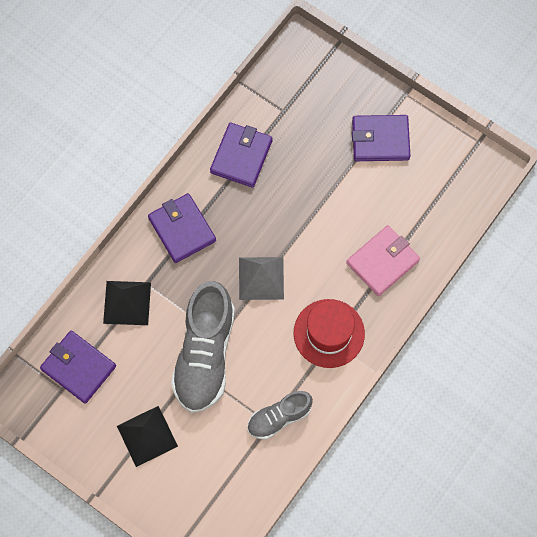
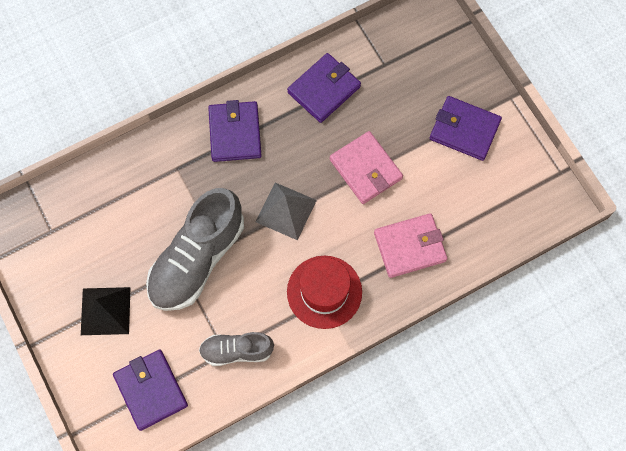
camera: 25 degrees right, 0 degrees up
purple wallet [40,331,116,404] -> purple wallet moved to [113,350,188,431]
black pyramid [103,281,151,325] -> none
none -> pink wallet [330,131,403,204]

